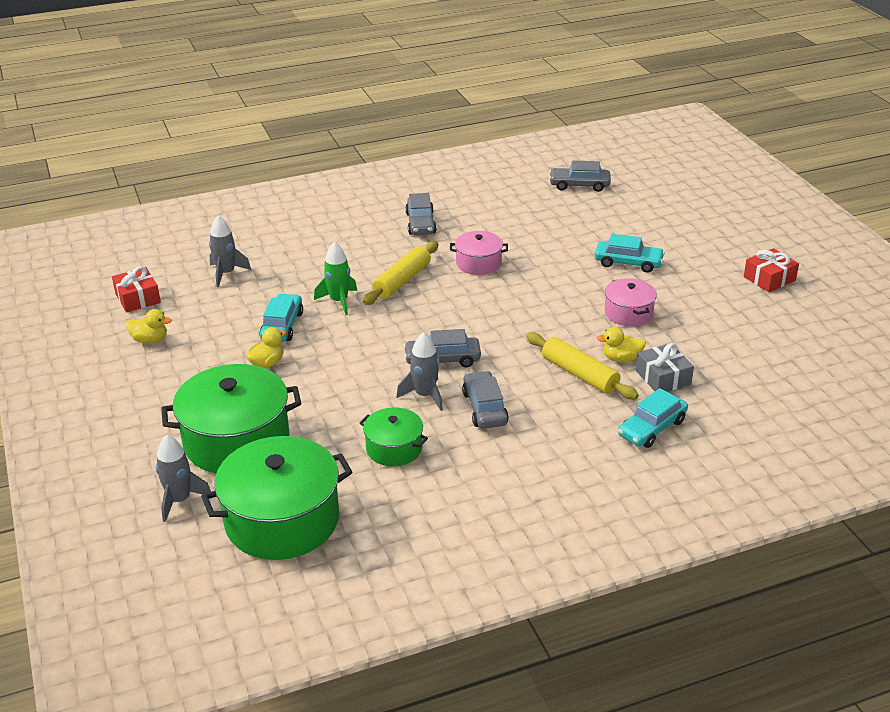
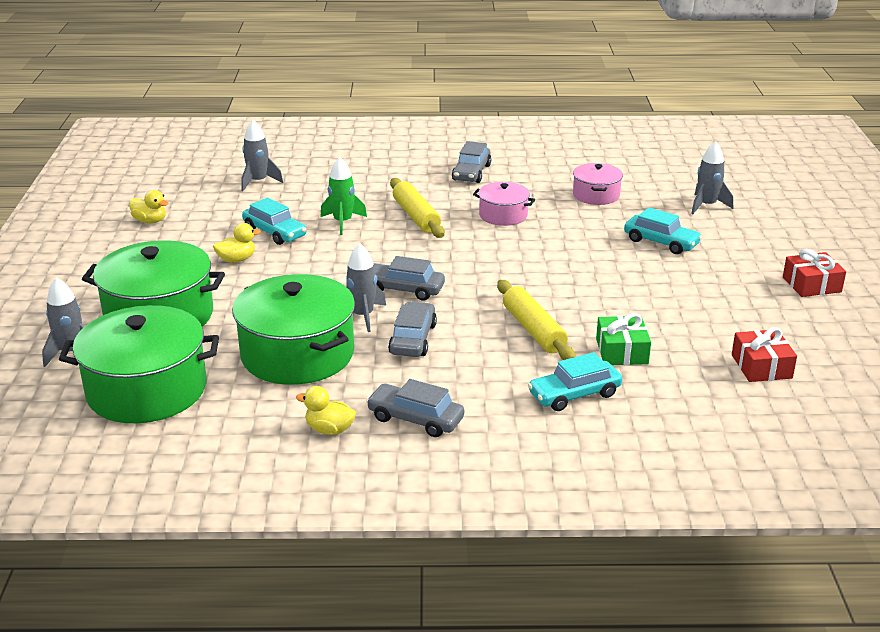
camera: 20 degrees right, 5 degrees down
red gift [112,266,161,312] -> red gift moved to [732,327,797,382]
turquoise car [260,294,303,342] -> turquoise car turned 105 degrees clockwise [242,198,307,245]
green pot [360,407,428,466] -> green pot [232,274,355,385], size x1.89
yellow rolling pin [363,241,438,305] -> yellow rolling pin turned 75 degrees counterclockwise [390,178,445,238]
grey car [549,161,611,192] -> grey car moved to [366,379,464,437]
yellow duck [597,327,646,362] -> yellow duck moved to [296,386,356,435]
pink pot [604,278,657,326] -> pink pot moved to [573,163,623,205]
grey gift [636,343,694,392] -> green gift [596,313,651,365]
none -> grey rocket [691,141,733,214]

